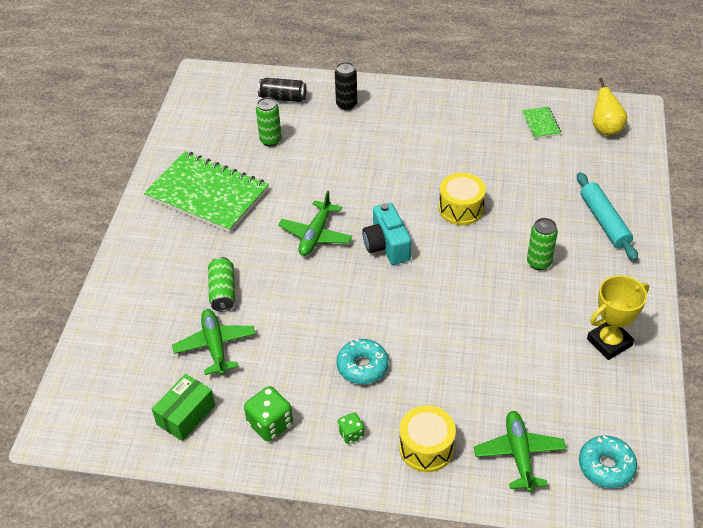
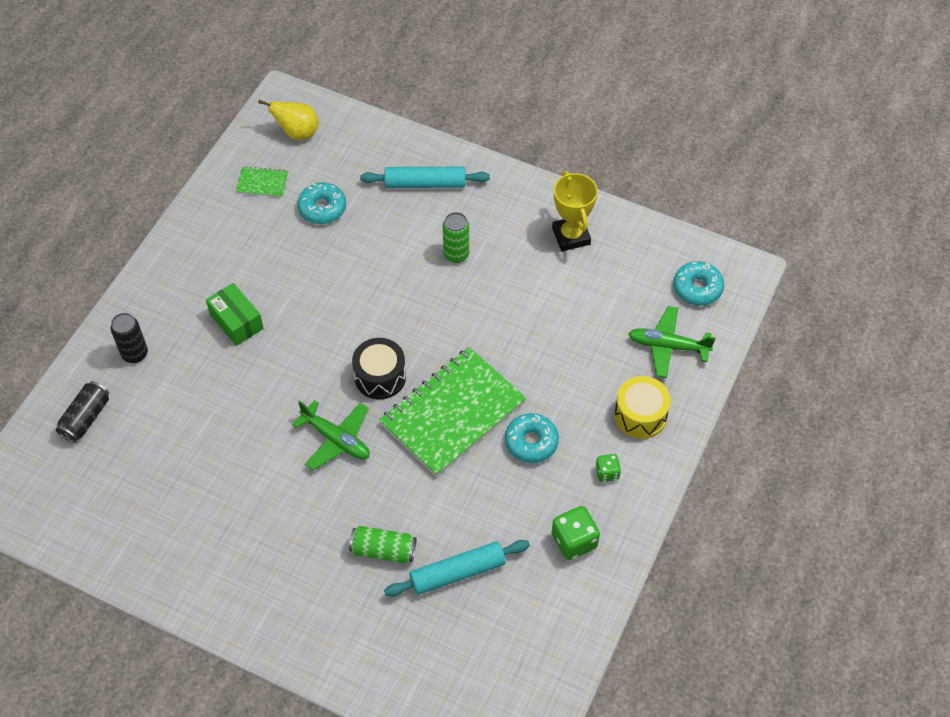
camera: 75 degrees left, 10 degrees up
green notebook [144,151,269,233] -> green notebook moved to [379,347,526,477]
green box [152,374,215,441] -> green box moved to [206,283,264,346]
green plane [172,309,256,375] -> turquoise rolling pin [384,540,530,597]
green can [256,97,282,146] -> none
turquoise camera [362,203,411,265] -> black drum [352,338,406,399]
yellow drum [439,173,486,225] -> none
none -> turquoise donut [297,182,346,224]

